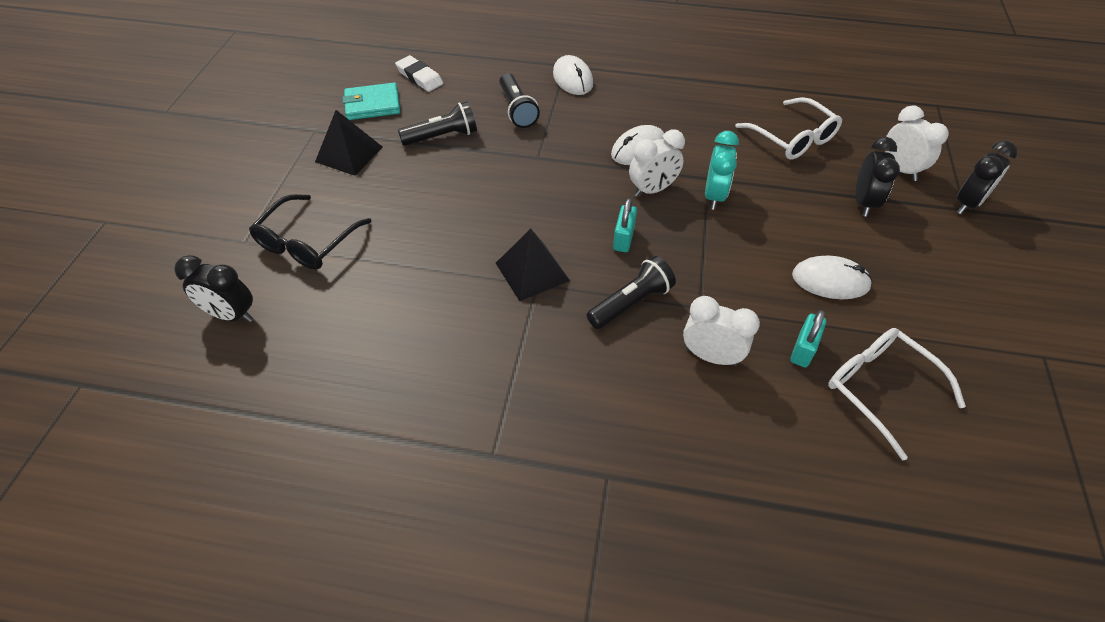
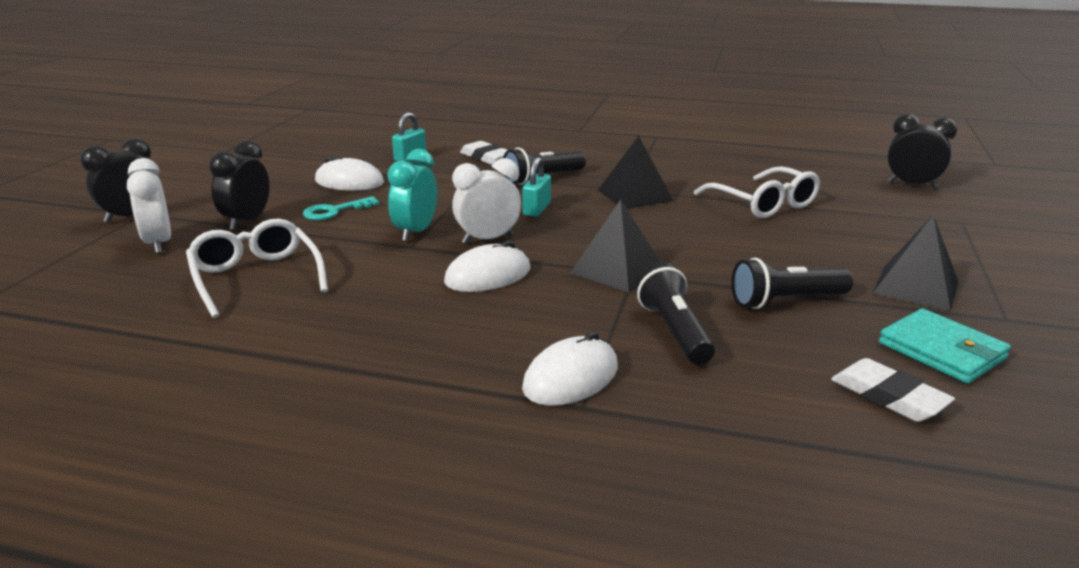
camera: 175 degrees left, 25 degrees down
black glasses [249,194,372,270] -> none
turquoise wallet [342,83,400,120] -> turquoise wallet turned 60 degrees clockwise [879,308,1011,384]
white mouse [553,55,593,95] -> white mouse turned 60 degrees clockwise [522,331,618,406]
white clock [683,296,760,366] -> white eraser [460,141,507,165]
white glasses [828,328,966,460] -> white glasses moved to [694,166,820,218]
none -> turquoise key [303,196,380,220]
none -> black pyramid [570,200,660,292]

